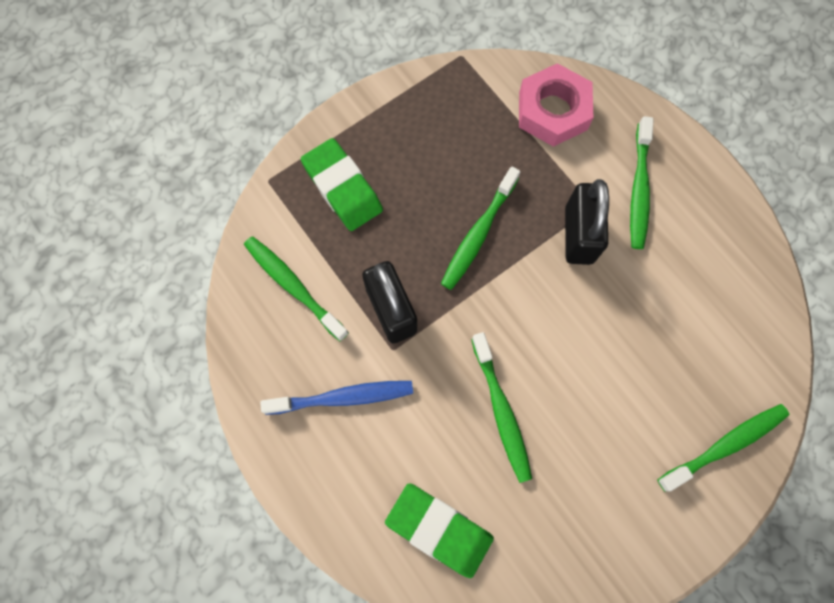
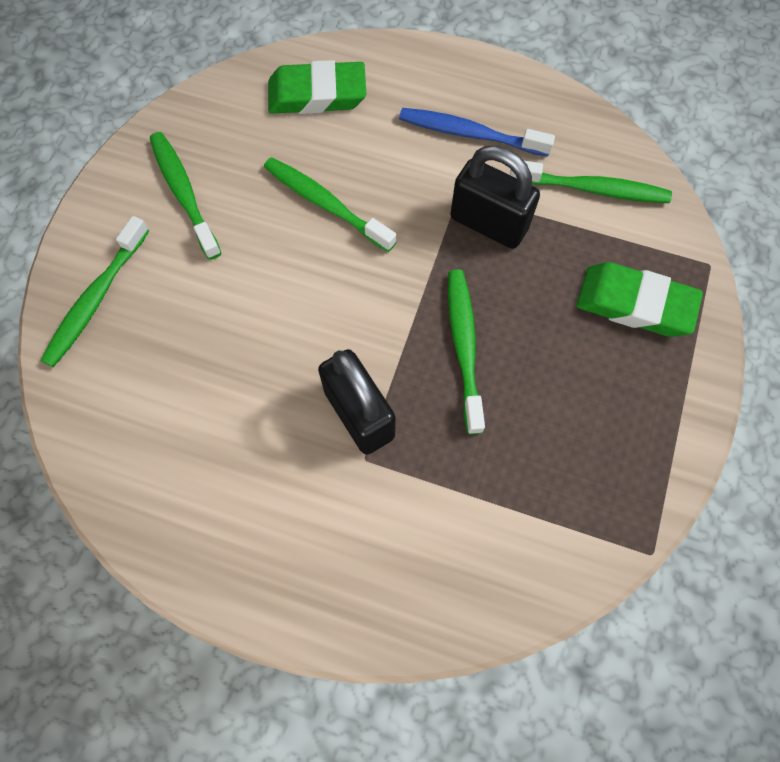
camera: 145 degrees right, 5 degrees down
blue toothbrush [260,381,413,415] -> blue toothbrush turned 60 degrees clockwise [399,108,555,157]
pink nut [519,63,593,147] -> none
green toothbrush [630,116,654,249] -> green toothbrush moved to [150,132,221,260]

